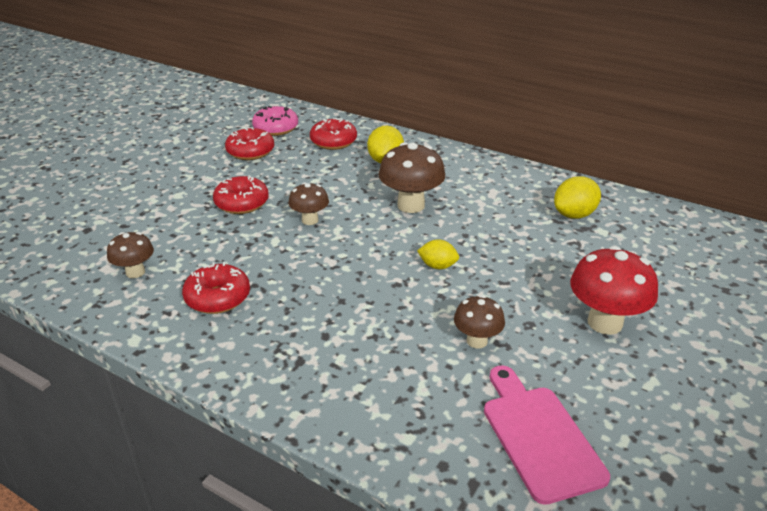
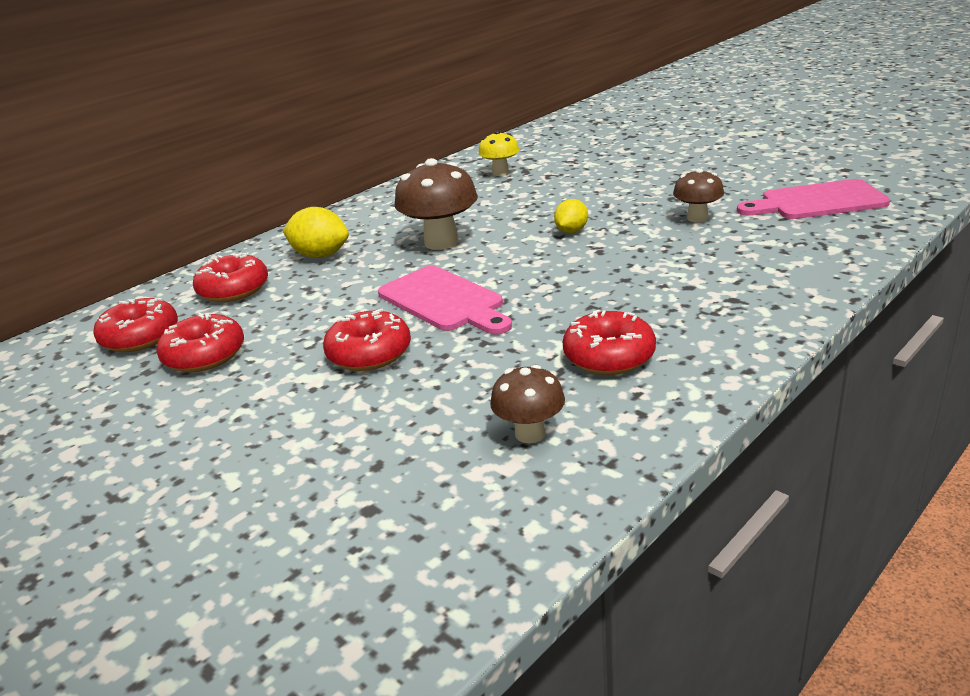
camera: 75 degrees left, 5 degrees down
pink donut [252,106,298,136] -> red donut [93,298,178,352]
brown mushroom [288,182,329,225] -> pink cutting board [378,266,512,335]
yellow lemon [554,176,601,219] -> yellow mushroom [478,130,519,176]
red mushroom [570,246,658,335] -> none

